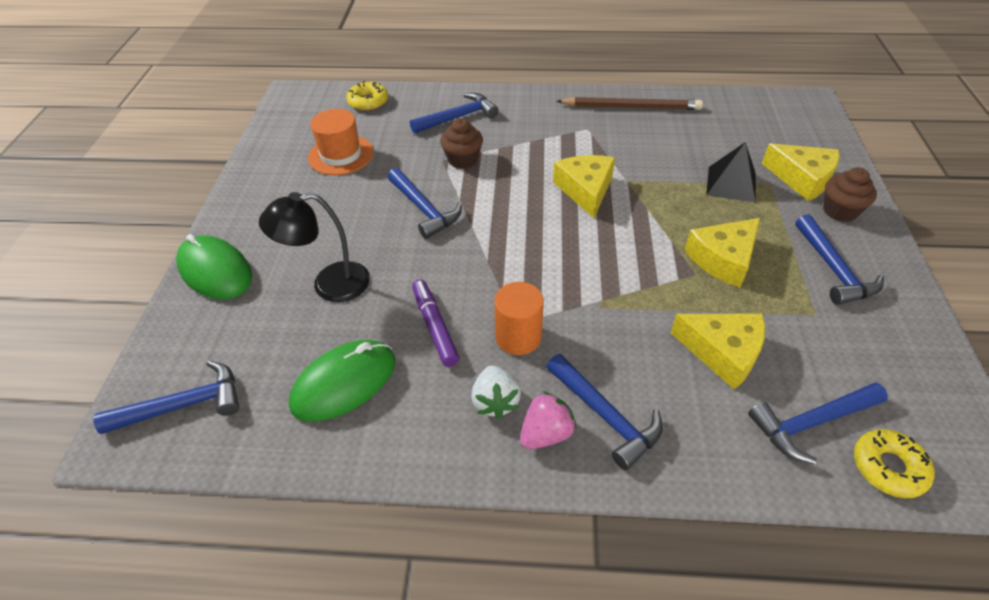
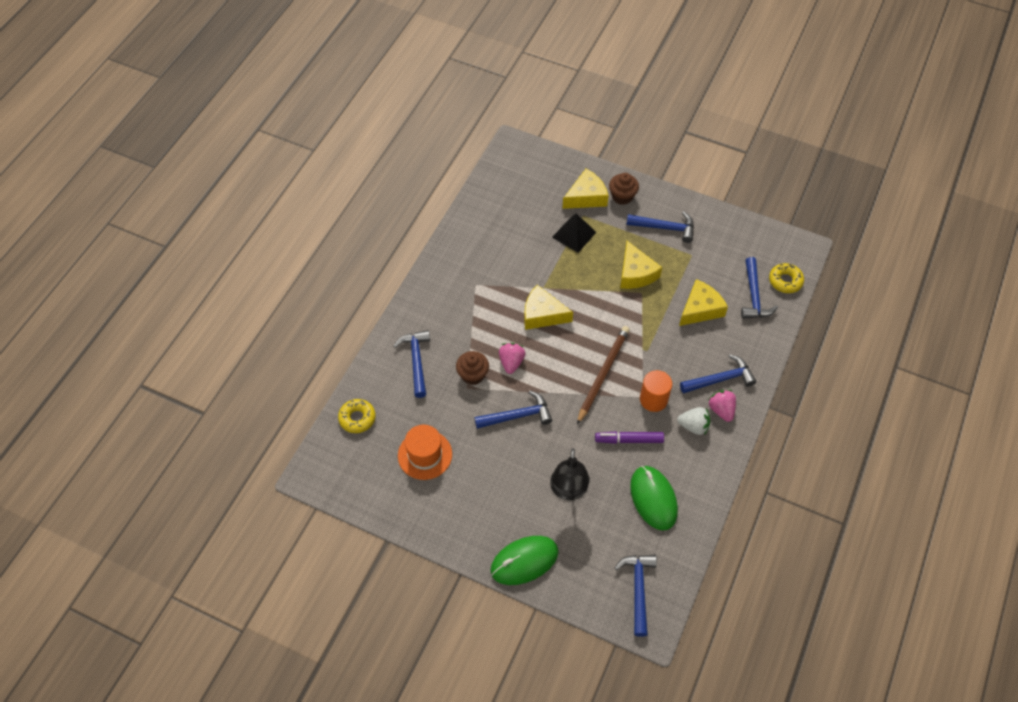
camera: 70 degrees left, 10 degrees up
brown pencil [556,97,703,110] -> brown pencil moved to [577,326,630,425]
none -> pink strawberry [499,343,525,374]

